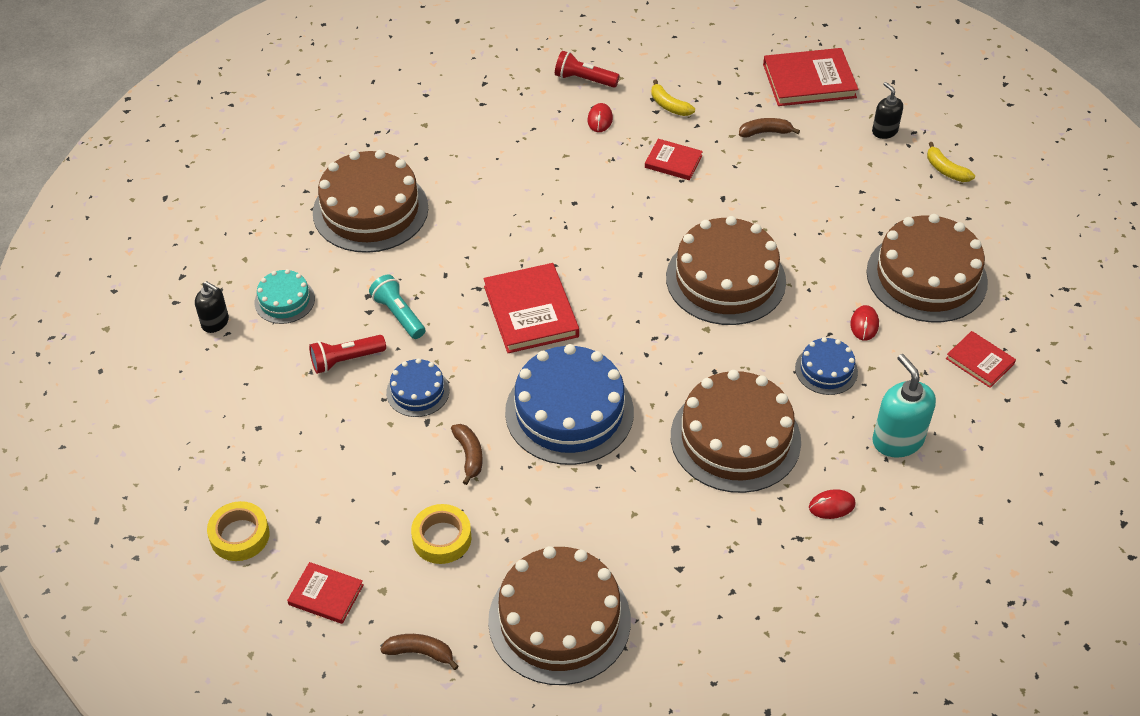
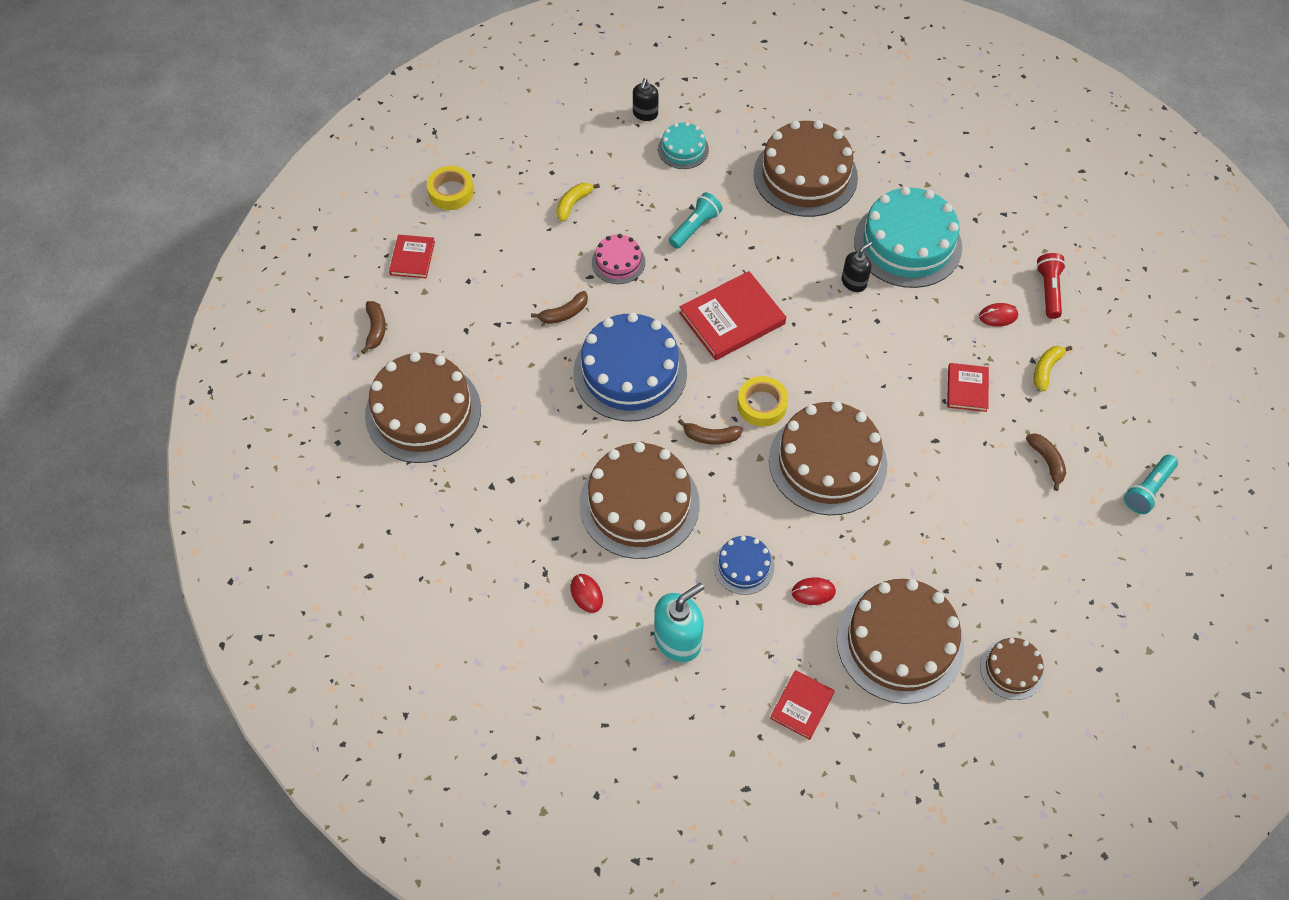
camera: 75 degrees right, 10 degrees up
red flashlight [309,335,386,374] -> none
blue cake [386,358,449,417] -> pink cake [592,234,645,284]
yellow tape [411,504,472,564] -> yellow tape moved to [737,376,788,427]
red book [763,48,859,106] -> turquoise flashlight [1124,455,1178,514]
black soap dispenser [872,82,903,139] -> black soap dispenser moved to [842,241,872,292]
yellow banana [927,142,975,182] -> yellow banana moved to [556,183,600,222]
none -> brown banana [678,419,743,445]
none -> turquoise cake [854,186,962,288]
none -> brown cake [980,638,1044,700]

